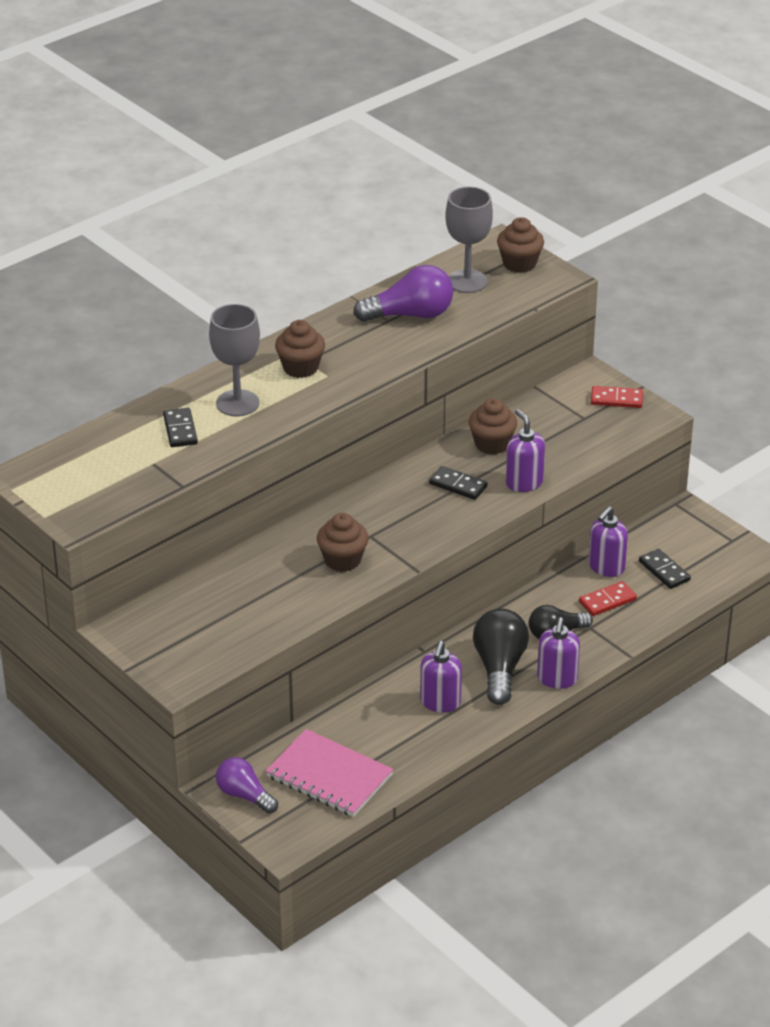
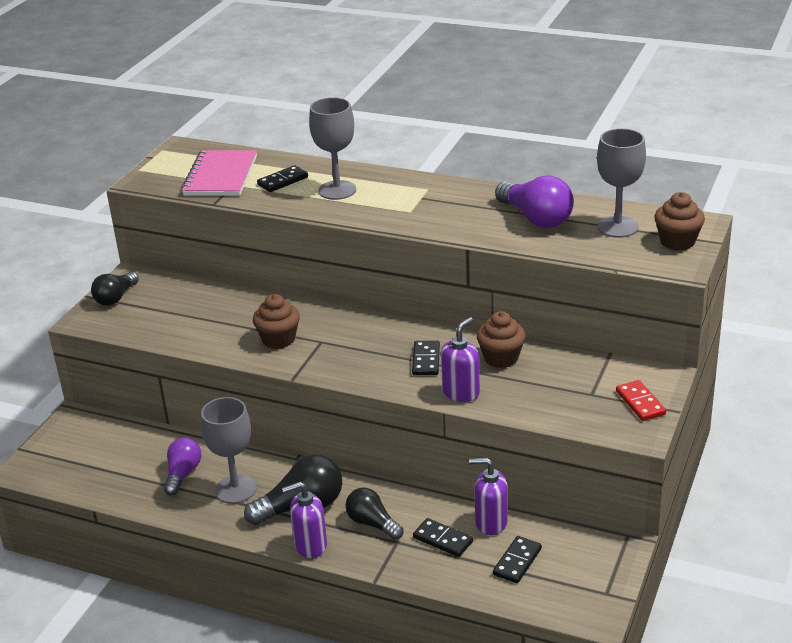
camera: 65 degrees right, 5 degrees down
purple light bulb [216,757,278,814] -> purple light bulb moved to [164,438,201,495]
pink notebook [266,729,393,817] -> pink notebook moved to [181,150,257,196]
brown cupcake [275,320,325,378] -> none
purple soap dispenser [420,641,462,713] -> grey goblet [201,397,257,504]
red domino [579,581,637,616] -> black domino [413,518,473,557]
none -> black light bulb [91,272,139,306]

